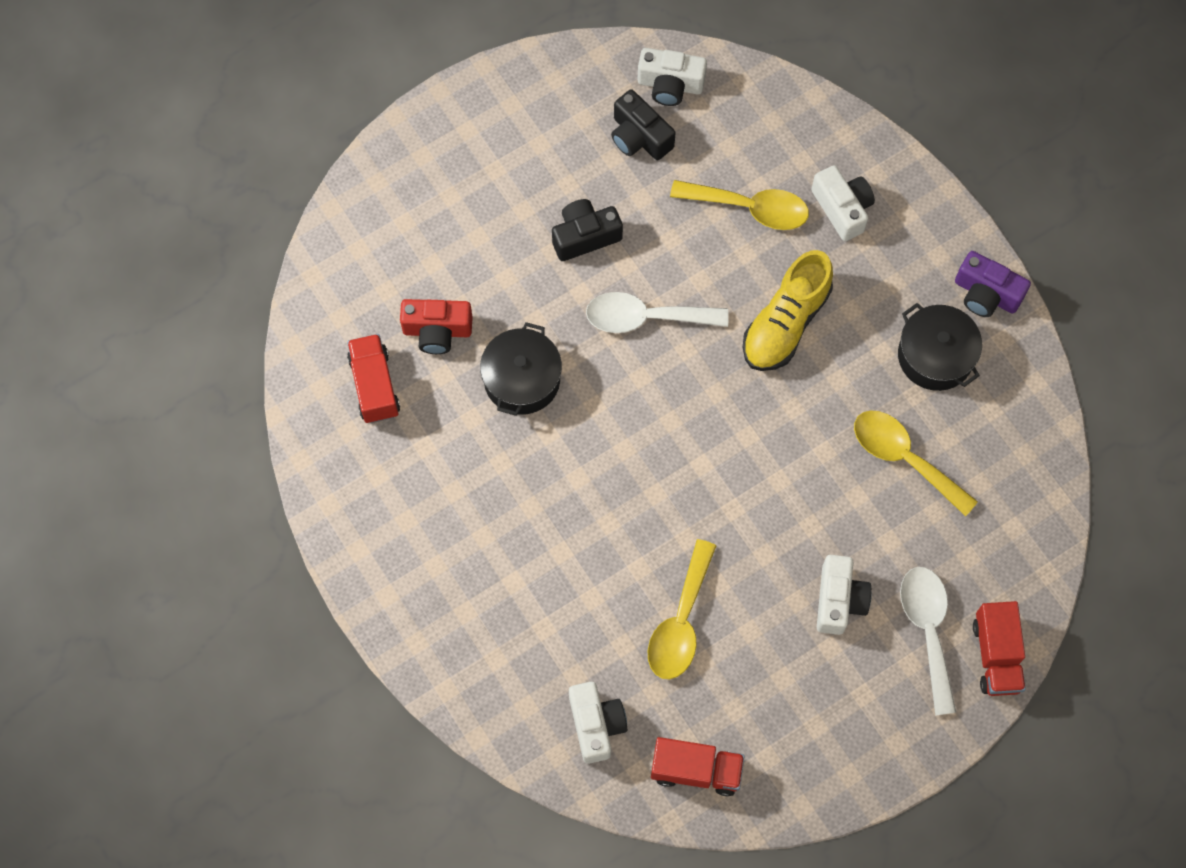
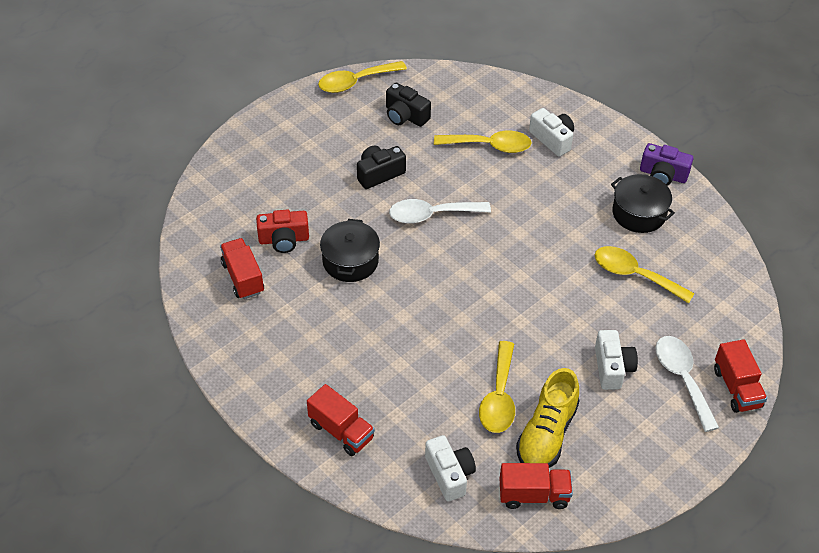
camera: 10 degrees left, 20 degrees down
white camera [637,48,707,106] -> none
yellow shoe [743,250,833,371] -> yellow shoe moved to [516,368,580,468]
none -> red truck [307,384,375,456]
none -> yellow spoon [318,61,407,93]

